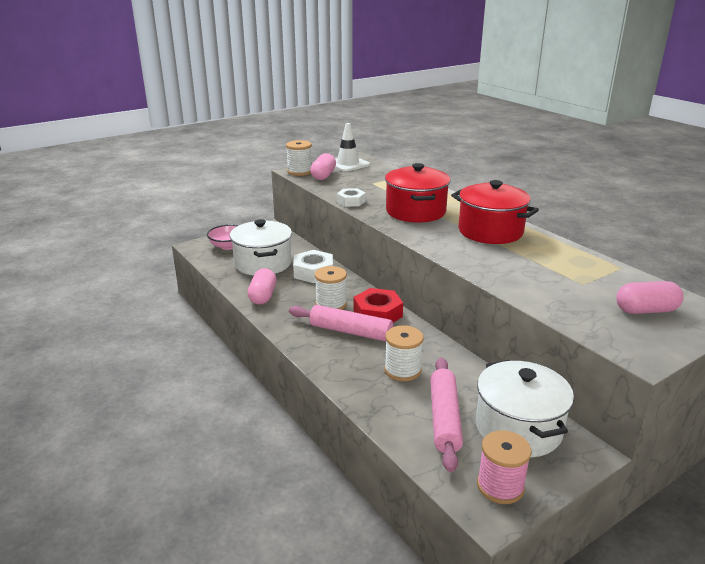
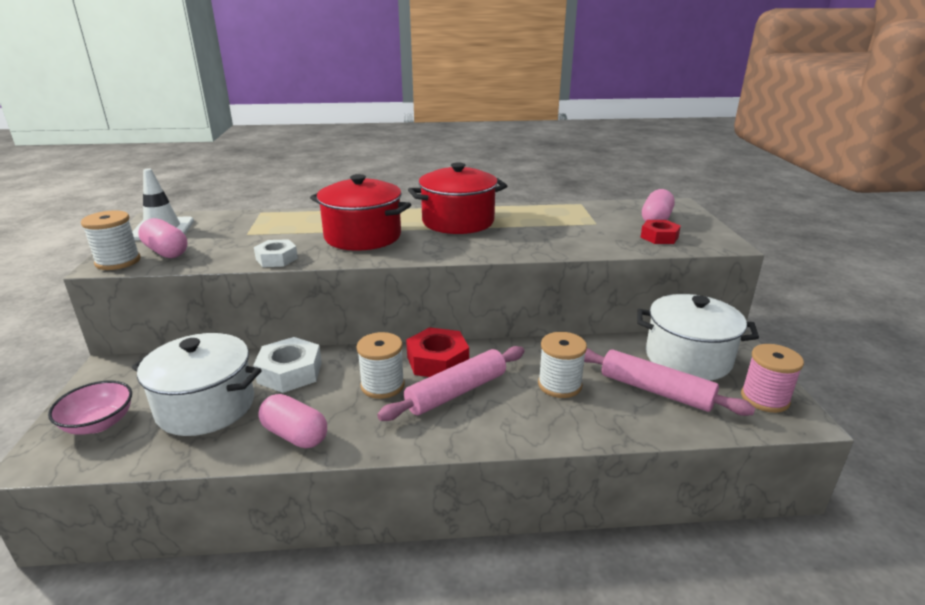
camera: 60 degrees left, 0 degrees up
none -> red nut [640,220,681,244]

